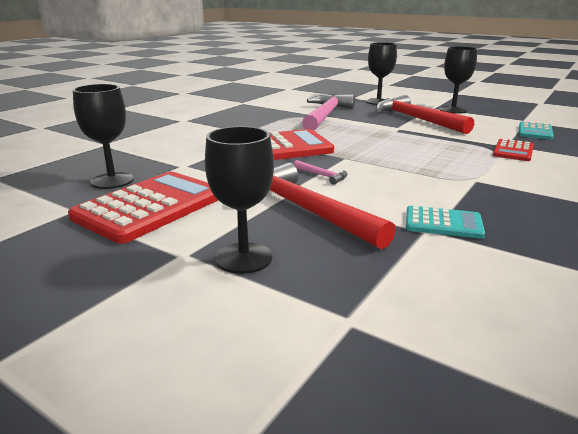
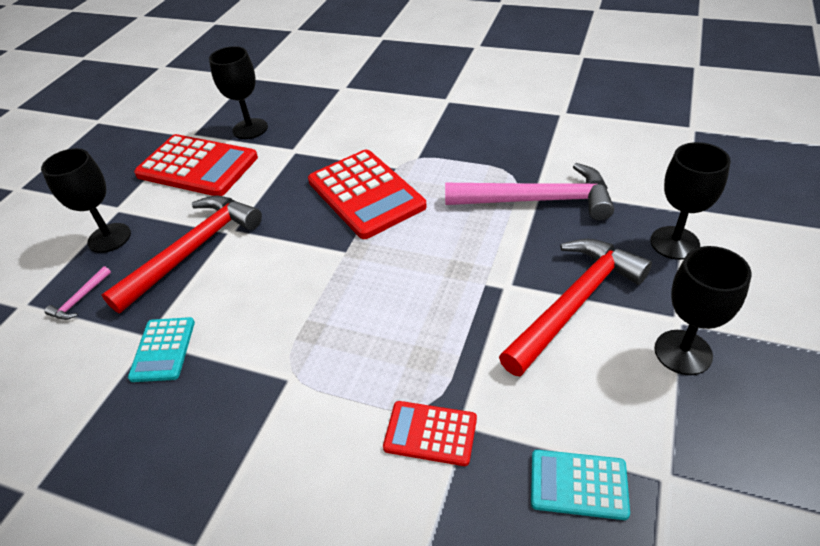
camera: 80 degrees right, 20 degrees up
pink hammer [294,160,348,185] -> pink hammer moved to [44,266,111,320]

